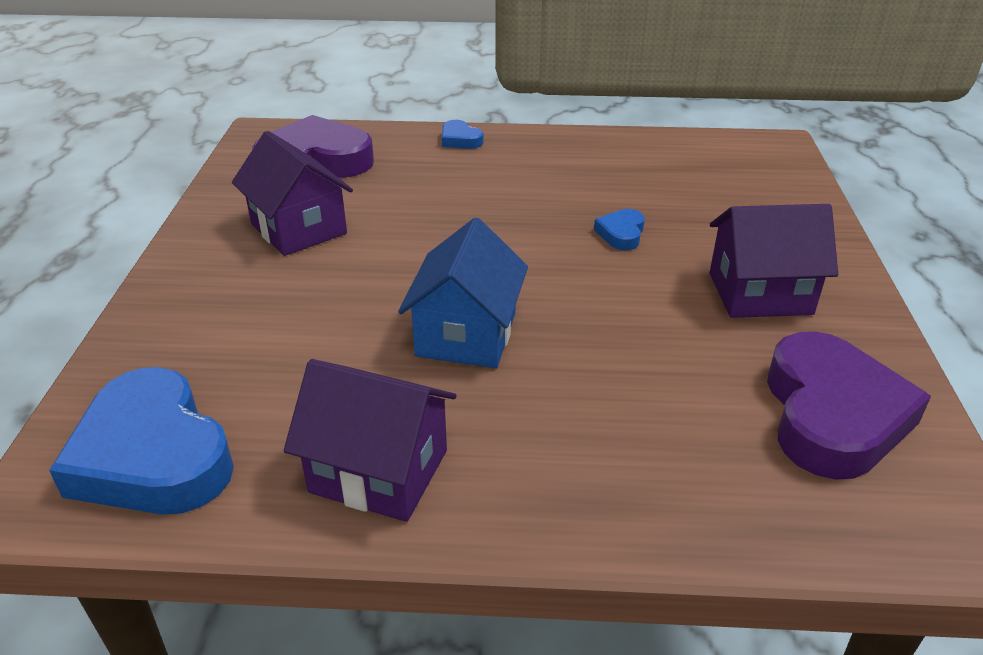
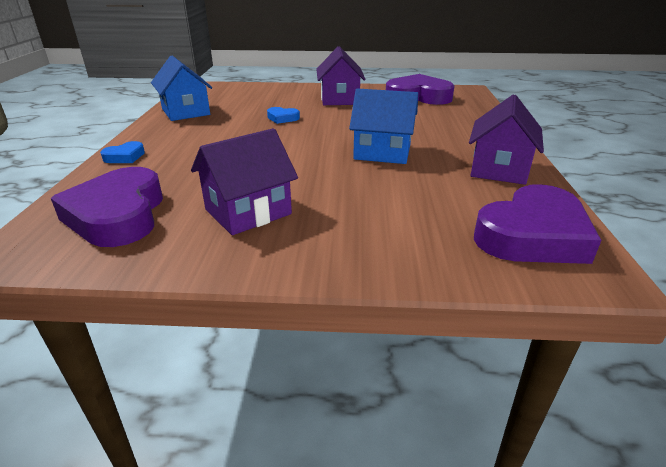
camera: 90 degrees left, 5 degrees down
blue heart [49,367,234,515] -> purple heart [474,184,601,264]
none -> blue house [151,56,212,121]

